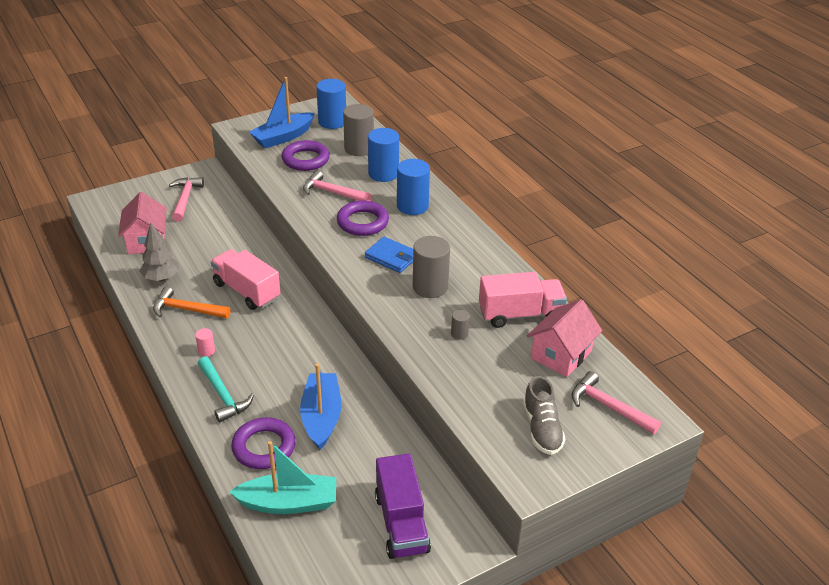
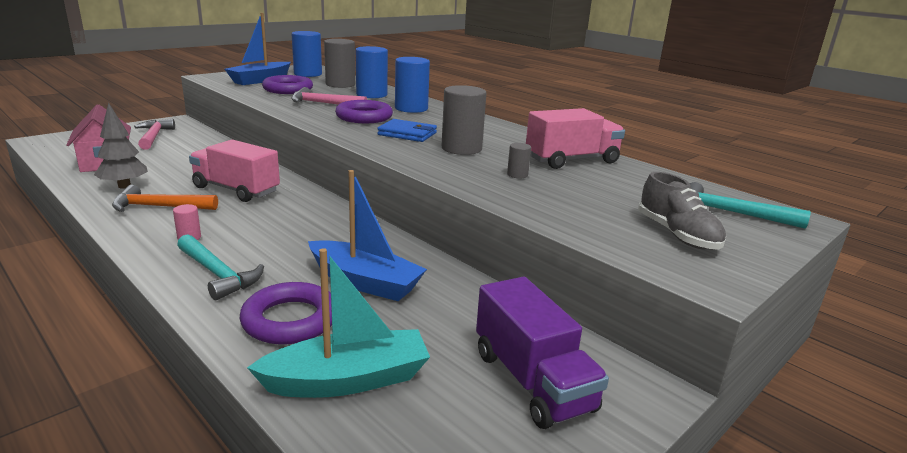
camera: 15 degrees left, 15 degrees down
blue boat [300,363,341,450] -> blue boat turned 135 degrees clockwise [308,170,427,301]
pink house [527,299,602,377] -> none
pink hammer [572,371,661,434] -> turquoise hammer [690,182,811,229]

